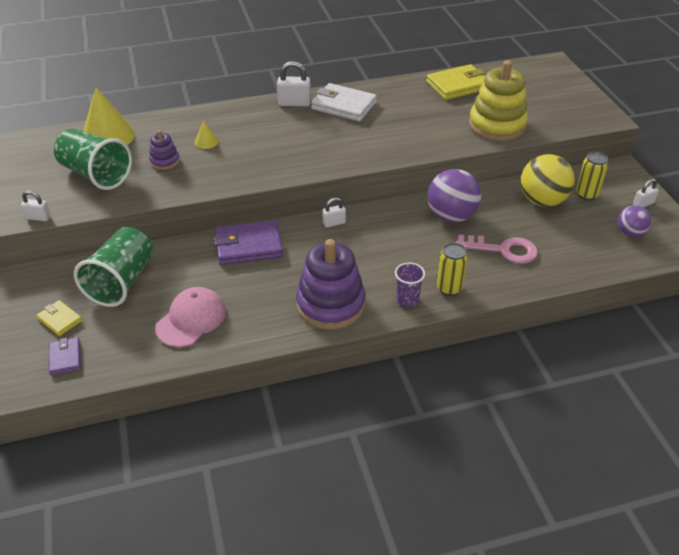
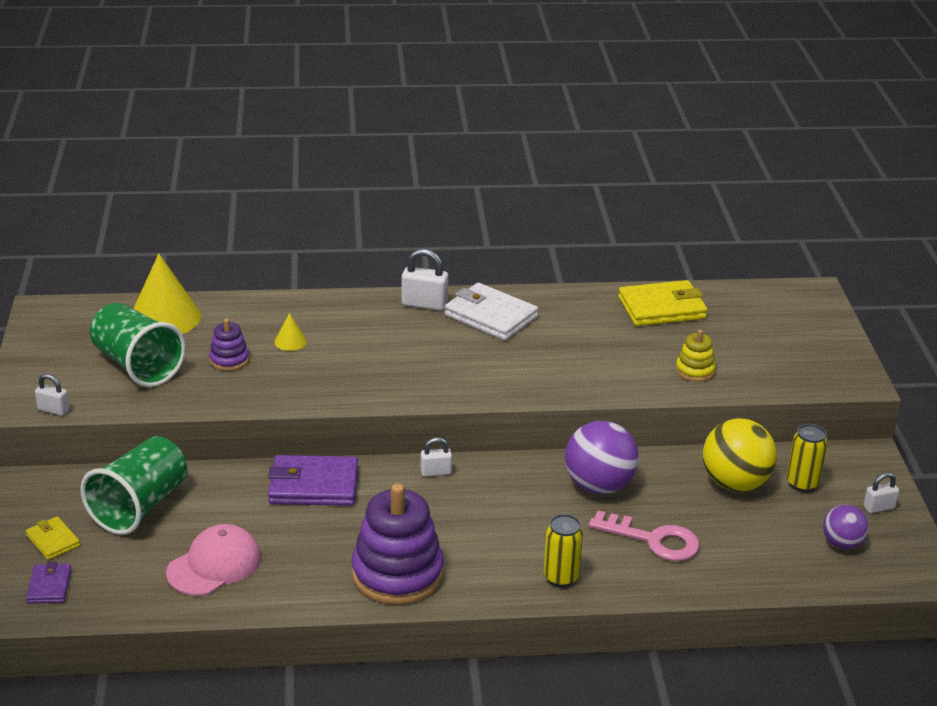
camera: 10 degrees right, 10 degrees down
purple cup [395,262,425,307] -> none
yellow stacking toy [469,61,528,141] -> yellow stacking toy [676,330,716,382], size x0.49

